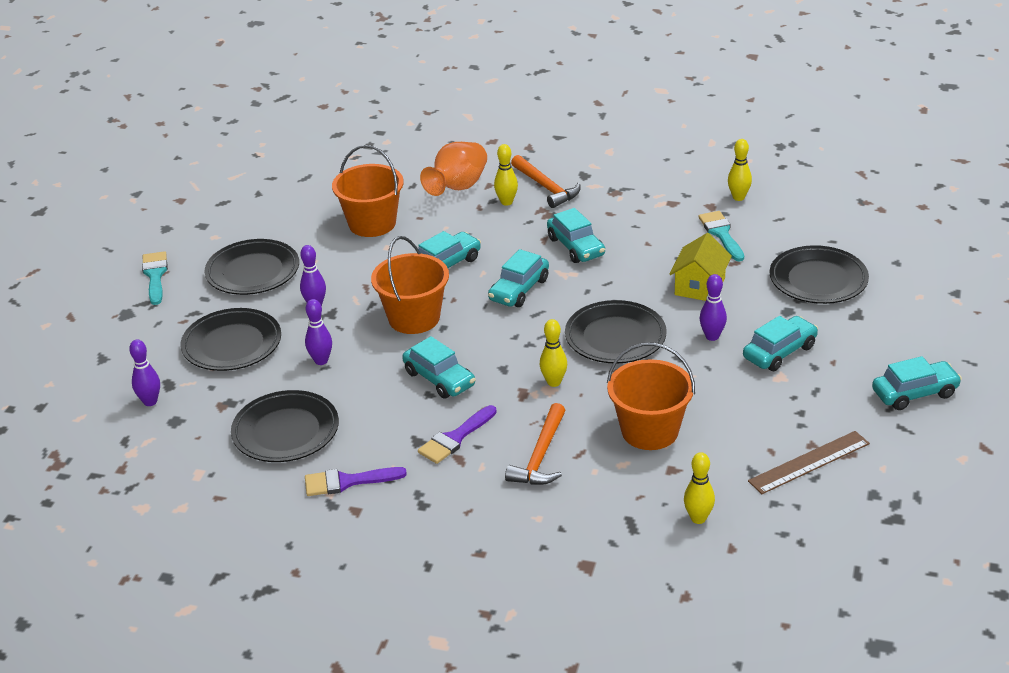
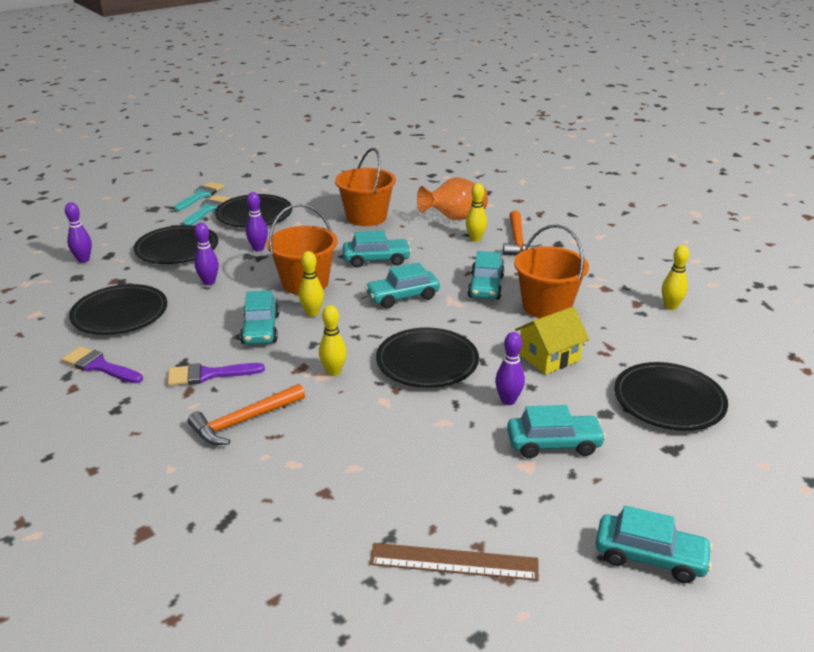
camera: 35 degrees right, 5 degrees down
orange bucket [607,343,695,450] -> orange bucket moved to [514,225,589,318]
yellow bowling pin [684,452,715,524] -> yellow bowling pin moved to [299,251,324,317]
turquoise brush [698,211,744,261] -> turquoise brush moved to [183,195,230,225]

